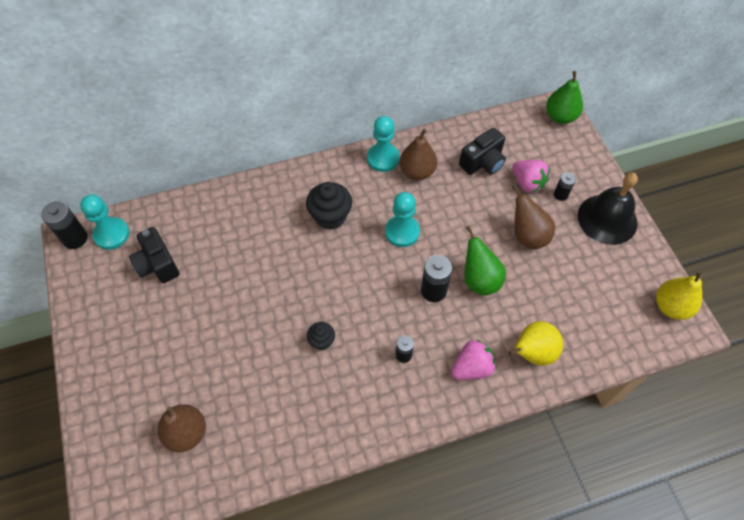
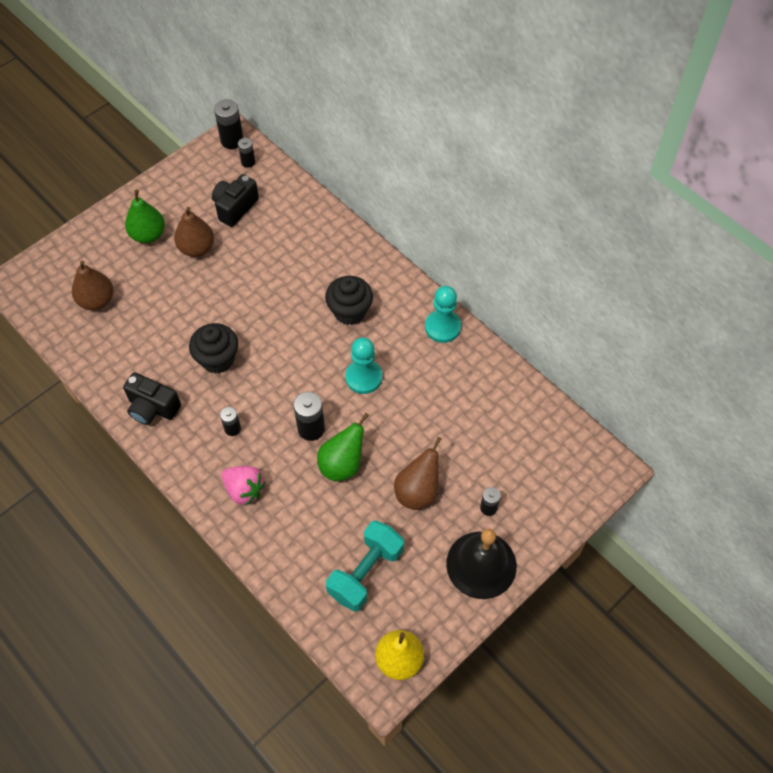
camera: 65 degrees right, 0 degrees up
turquoise pawn [80,195,129,250] -> black battery [238,138,255,168]
black cupcake [307,322,335,350] -> black cupcake [189,323,238,374], size x1.78
brown pear [400,129,437,180] -> brown pear moved to [174,207,214,257]
black camera [459,128,506,175] -> black camera moved to [123,372,181,425]
yellow pear [508,321,563,366] -> none
pink strawberry [512,160,550,193] -> none
green pear [546,71,583,124] -> green pear moved to [125,189,165,243]
none -> turquoise dumbbell [326,521,404,612]

